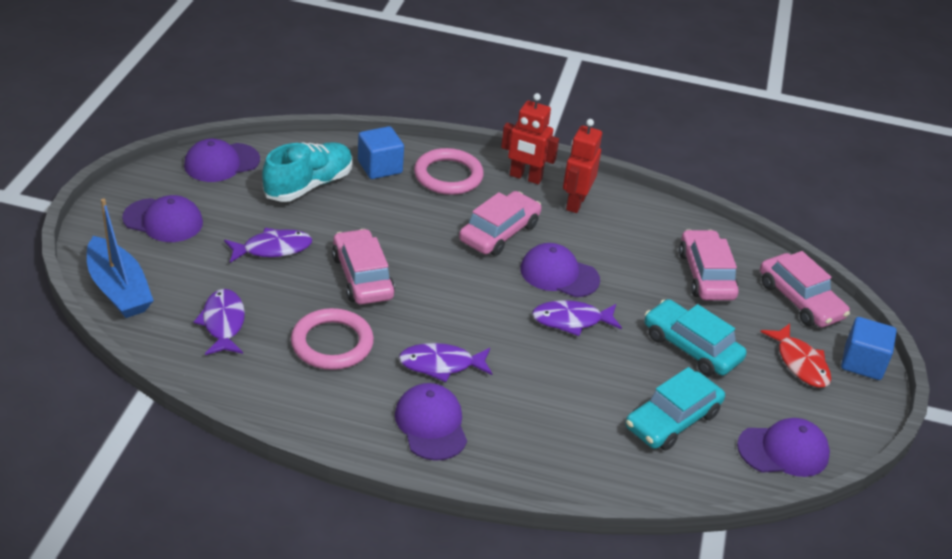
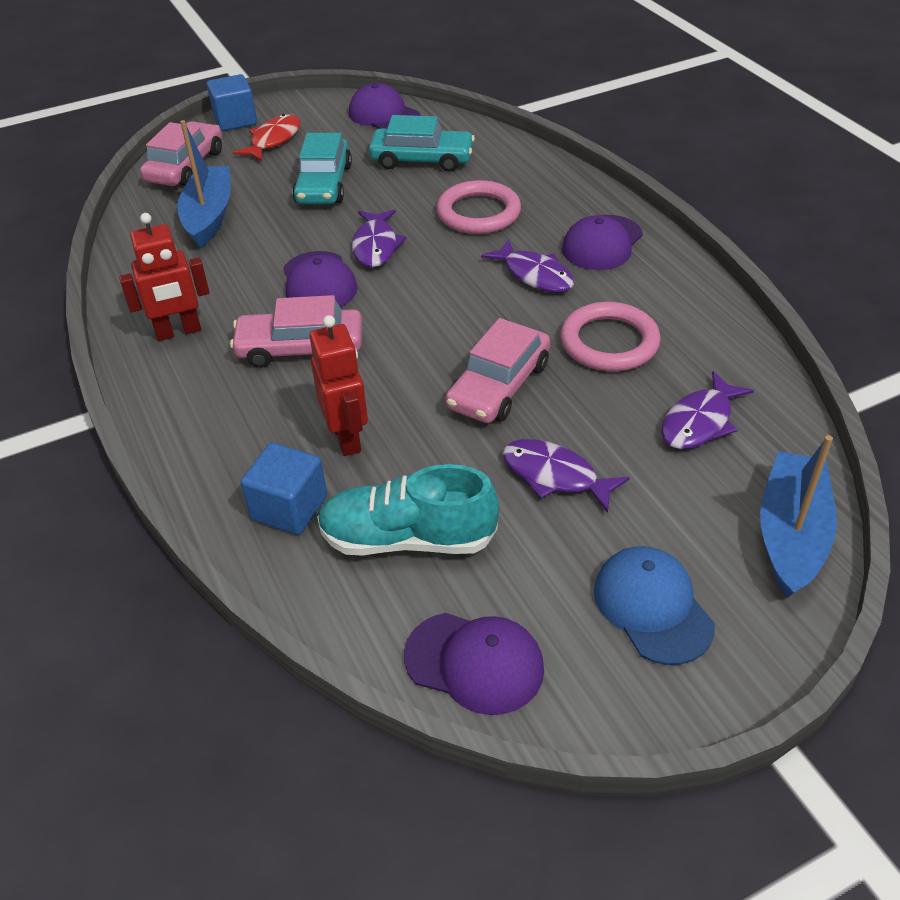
camera: 125 degrees left, 5 degrees up
purple cap [122,195,203,242] -> blue cap [594,546,715,665]
pink ring [414,148,484,195] -> pink ring moved to [436,180,521,234]
red robot [501,93,559,184] -> red robot moved to [310,315,368,456]
purple fish [532,300,622,336] -> purple fish turned 45 degrees clockwise [352,210,407,267]
pink car [679,229,739,301] -> blue boat [177,120,230,248]

